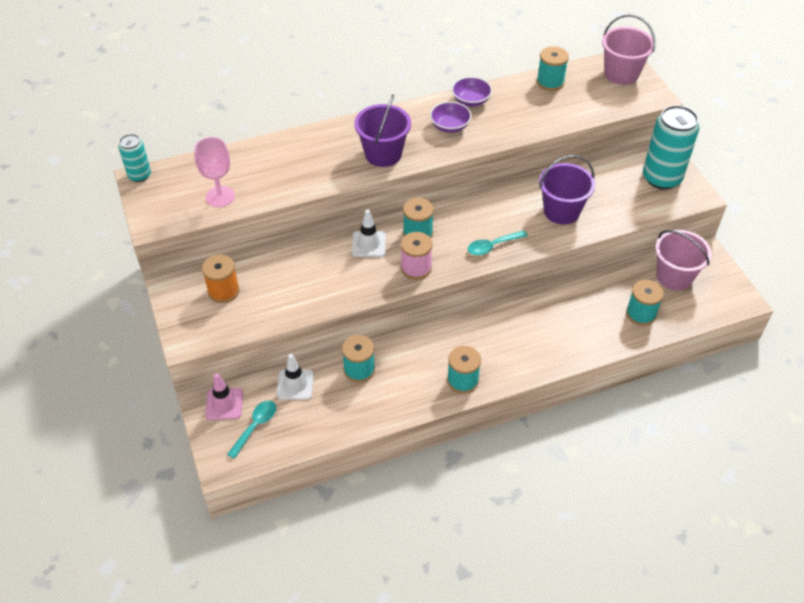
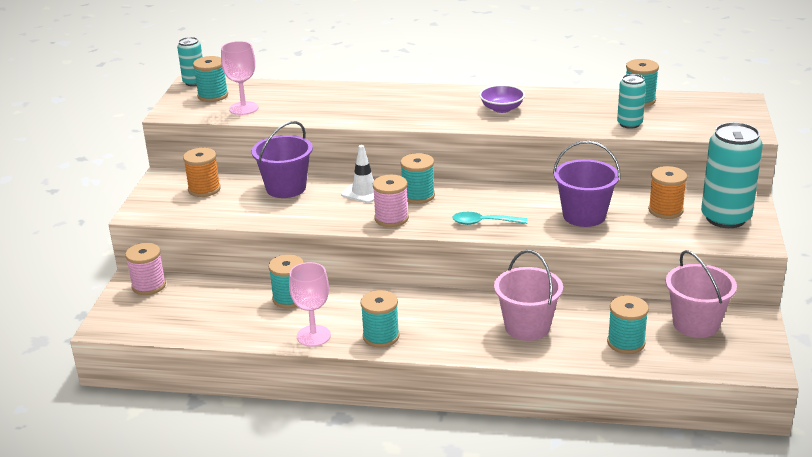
camera: 30 degrees right, 20 degrees down
pink traffic cone [205,373,243,420] -> pink spool [125,243,166,295]
turquoise spoon [227,400,276,459] -> none
white traffic cone [277,354,314,400] -> none
purple bucket [354,95,411,167] -> purple bucket moved to [252,121,313,198]
purple bowl [452,77,492,107] -> none
pink bucket [602,14,656,85] -> pink bucket moved to [494,250,563,341]
none -> turquoise spool [193,56,228,102]
none -> pink goblet [289,262,331,347]
none -> turquoise can [617,74,646,129]
none -> orange spool [648,166,687,219]

